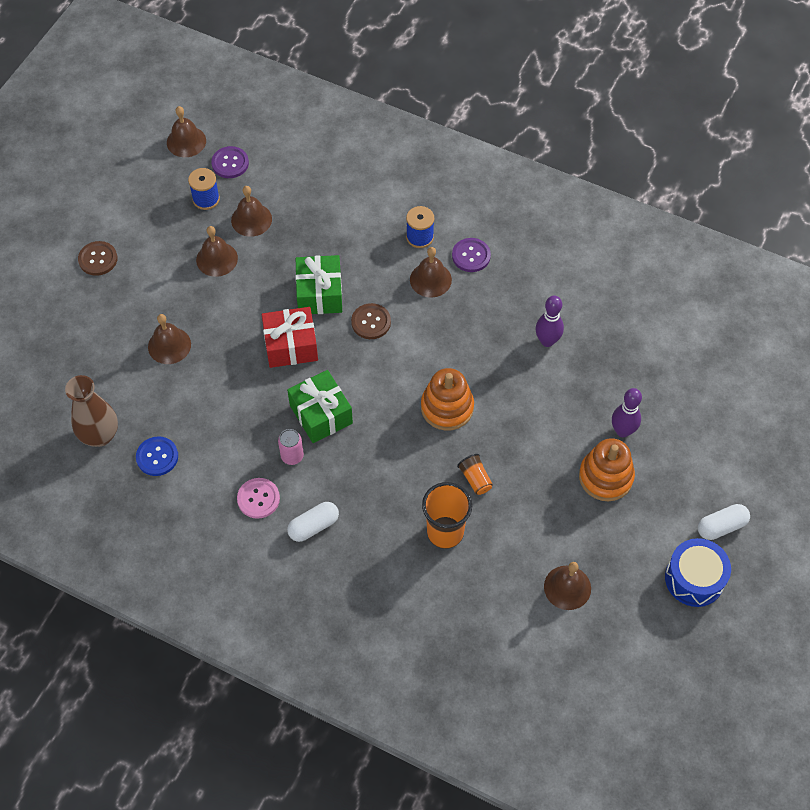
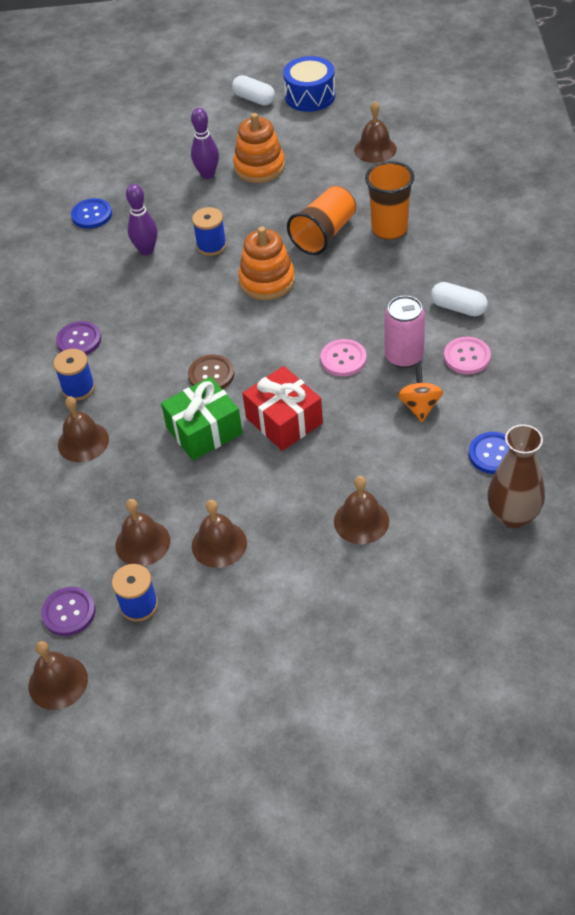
camera: 115 degrees left, 10 degrees down
brown button [78,241,117,276] -> none
pink can [278,429,304,465] -> pink can [384,296,425,368], size x1.52
green gift [287,370,353,443] -> pink button [320,339,367,376]
brown bell [410,247,452,298] -> brown bell moved to [58,397,109,462]
orange cup [457,454,493,495] -> orange cup [287,186,356,255], size x1.88
none -> blue button [71,198,112,229]
none -> blue spool [192,207,227,256]
none -> orange spinning top [397,367,443,422]

